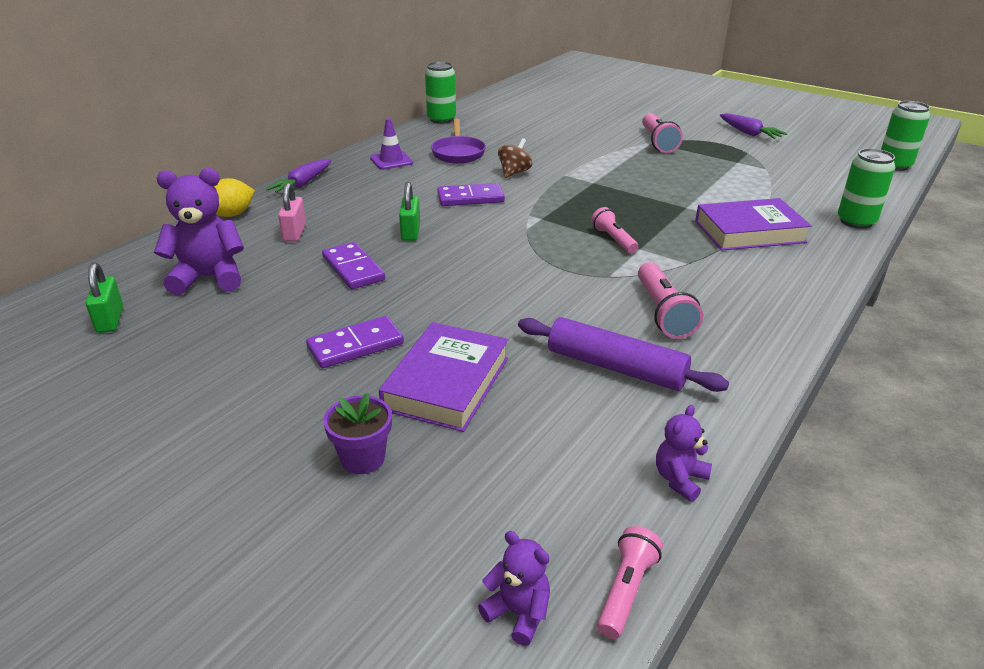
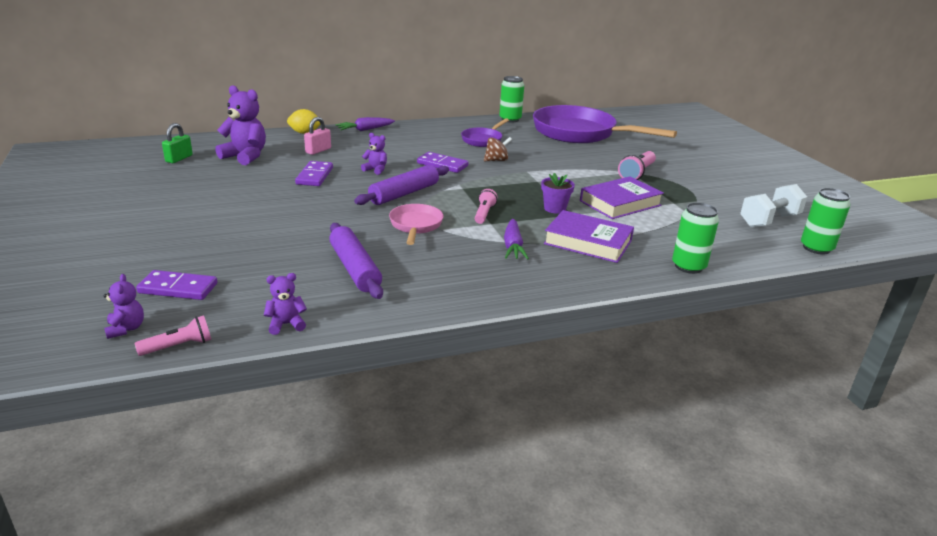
camera: 35 degrees right, 5 degrees down
purple domino [306,316,404,368] -> purple domino moved to [136,270,217,300]
purple flower pot [323,393,392,474] -> purple flower pot moved to [541,173,575,214]
purple traffic cone [370,118,413,170] -> none
purple book [379,322,509,432] -> purple book moved to [580,176,664,219]
green padlock [399,182,420,241] -> purple teddy bear [361,133,387,175]
pink flashlight [638,262,703,339] -> none
purple carrot [720,113,788,139] -> purple carrot moved to [504,219,529,259]
none -> purple rolling pin [354,165,449,205]
none -> pink pan [389,204,443,245]
none -> purple pan [533,105,677,143]
none -> white dumbbell [740,184,807,227]

